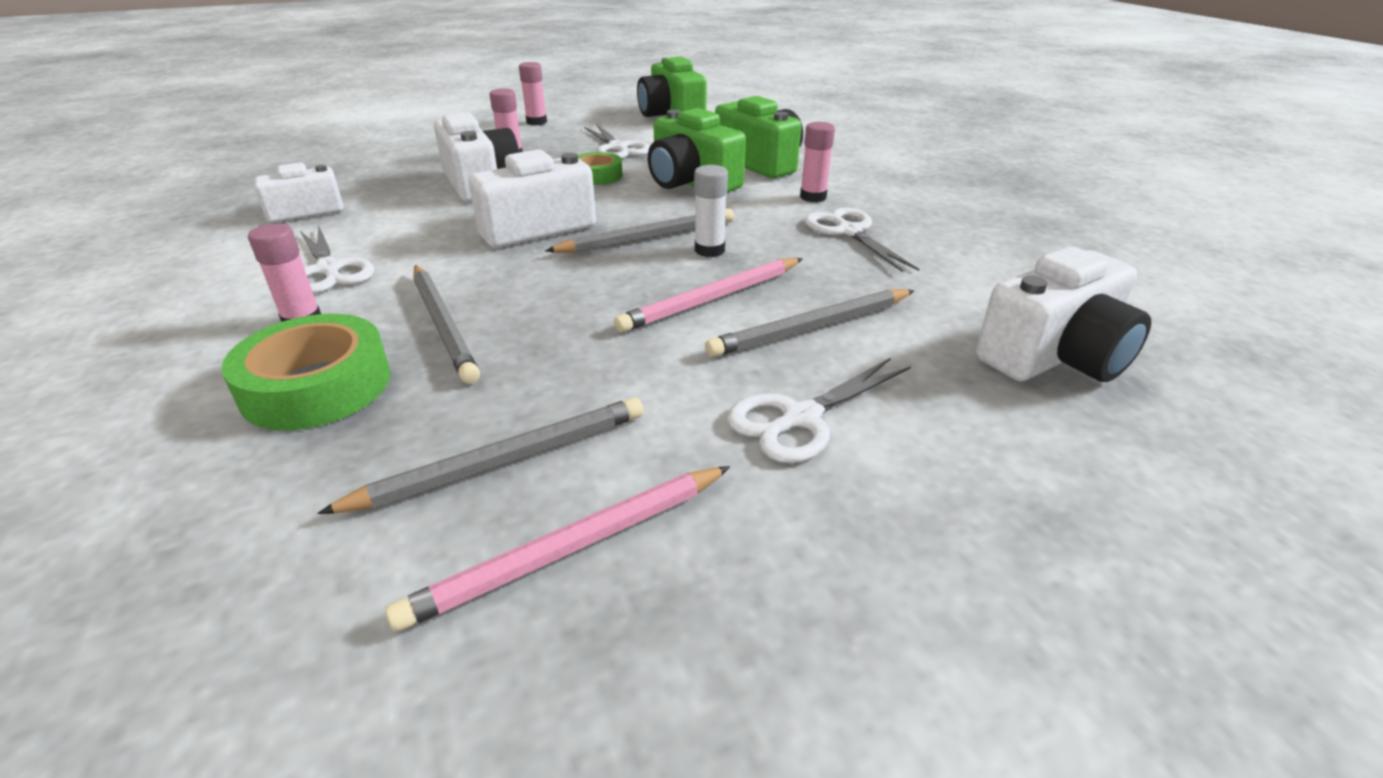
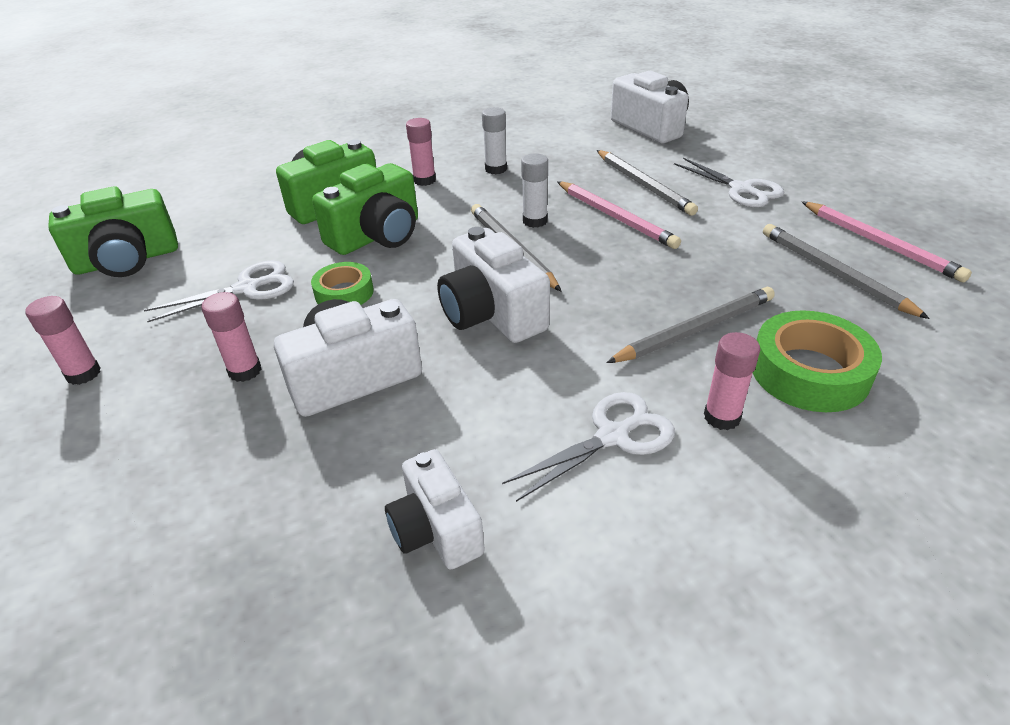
camera: 90 degrees left, 5 degrees up
white scissors [805,208,919,272] -> white glue stick [482,107,507,174]

